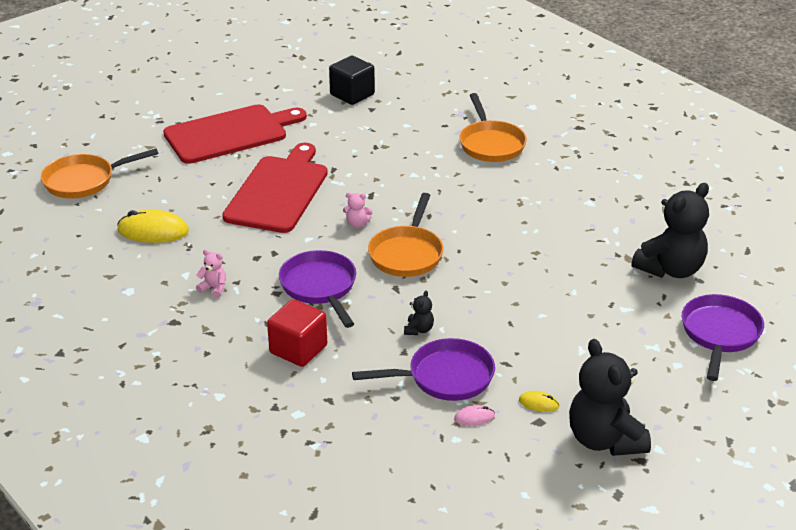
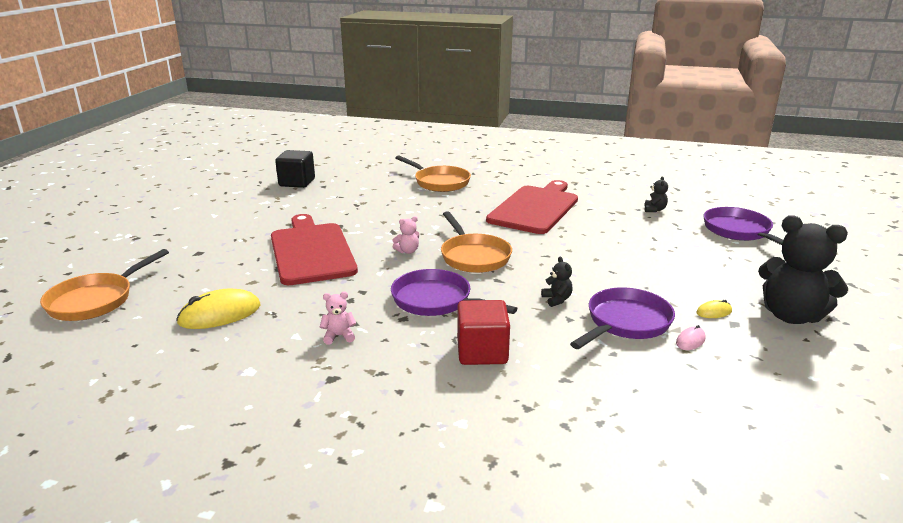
camera: 35 degrees left, 10 degrees down
red cutting board [163,104,307,164] -> red cutting board moved to [486,180,578,234]
black teddy bear [631,183,709,278] -> black teddy bear [644,176,668,212], size x0.42

